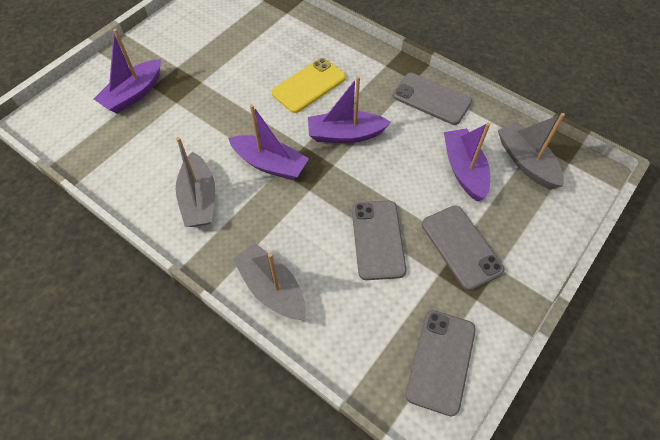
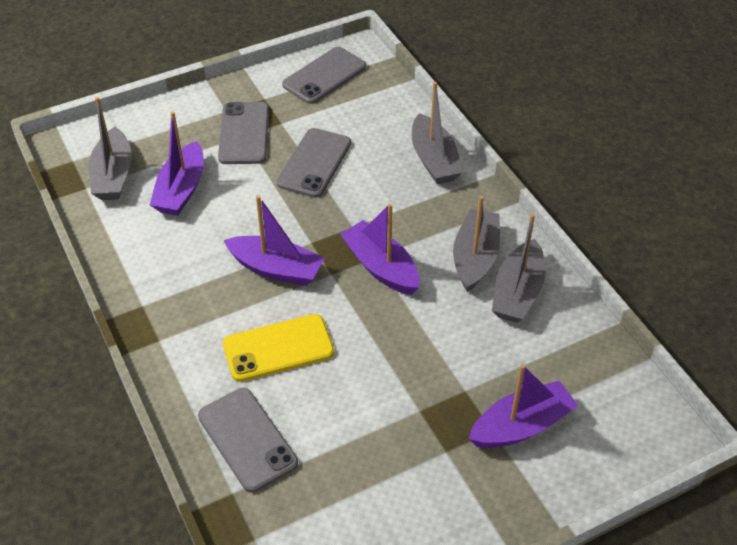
camera: 155 degrees left, 10 degrees down
grey phone [393,73,472,125] -> grey phone moved to [198,388,298,492]
none -> grey boat [492,214,546,323]

